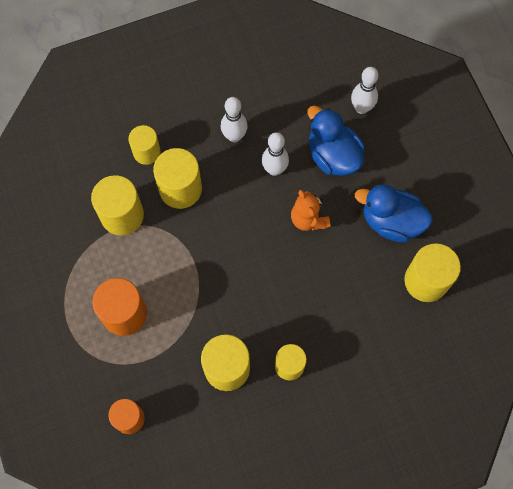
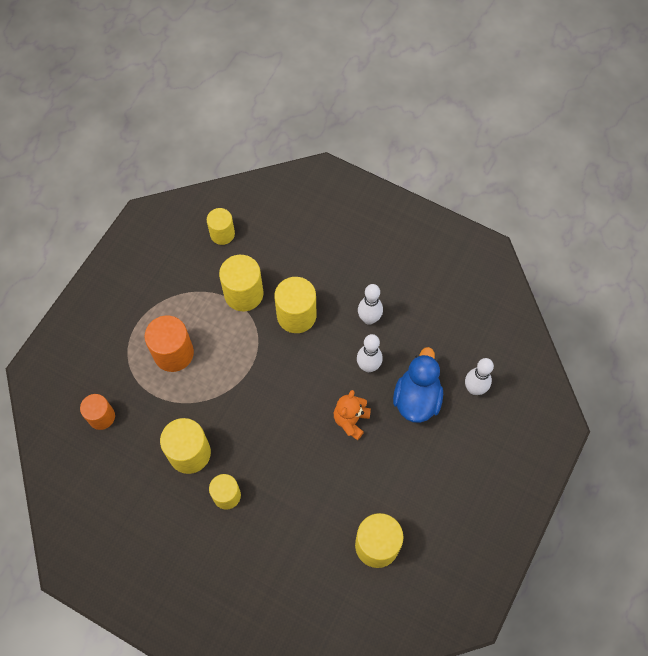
camera: 50 degrees right, 5 degrees down
yellow cylinder [128,125,161,165] -> yellow cylinder moved to [207,208,235,245]
blue duck [355,184,433,243] -> none

